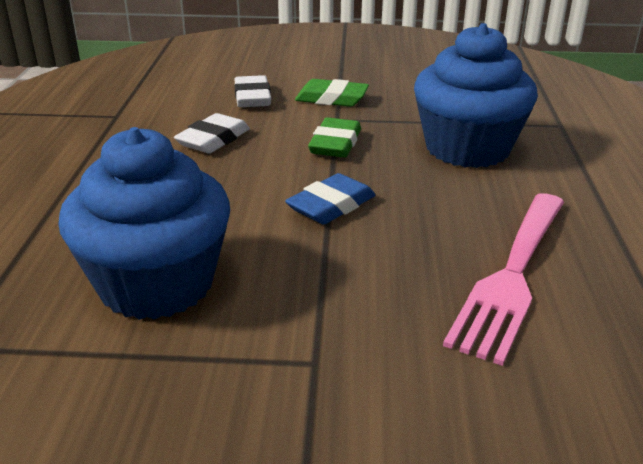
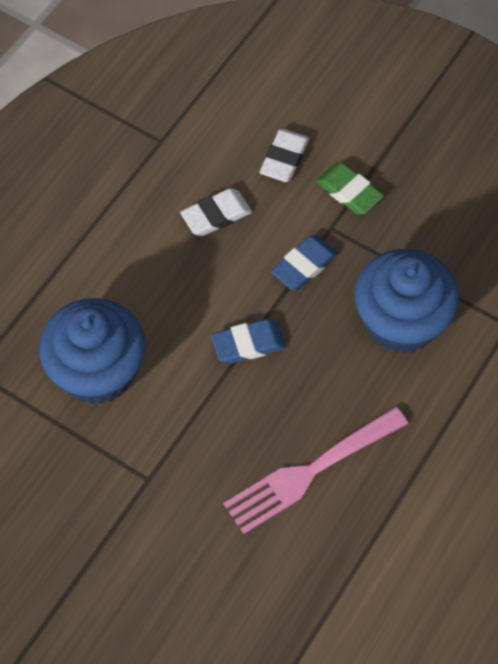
camera: 30 degrees right, 30 degrees up
green eraser [308,117,361,158] -> blue eraser [271,235,338,290]

